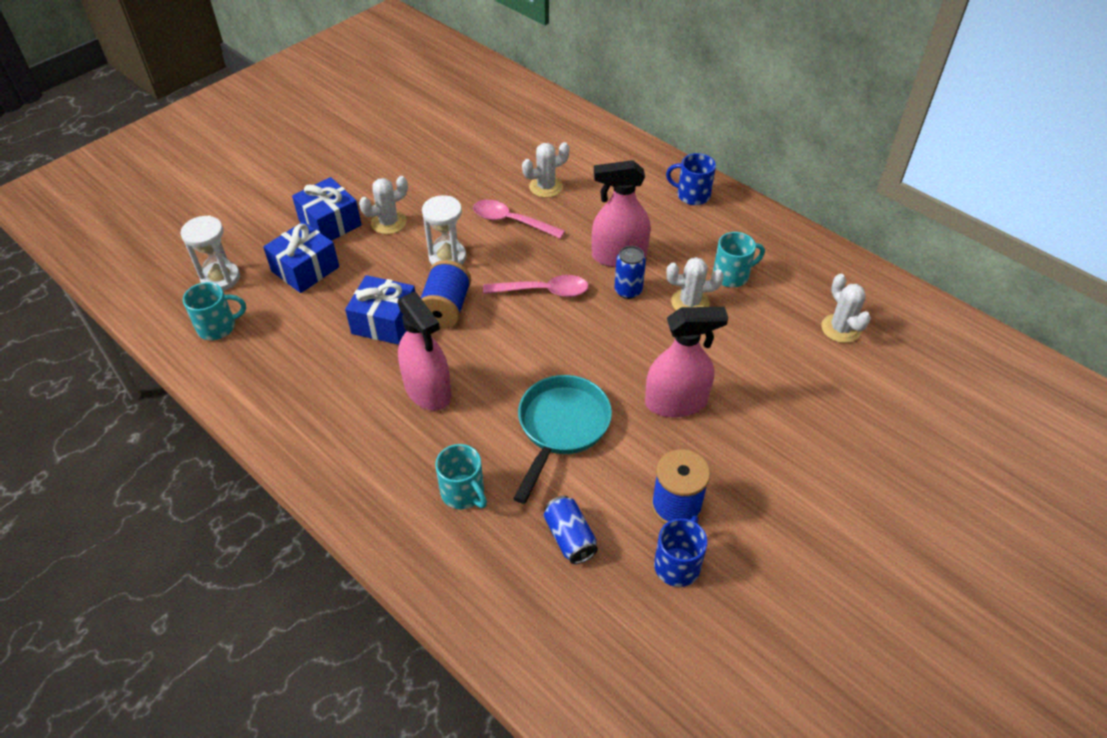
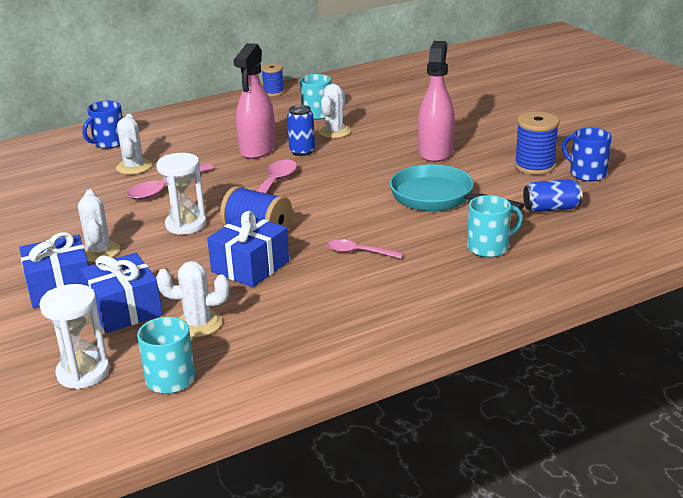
camera: 70 degrees left, 20 degrees down
pink spray bottle [397,292,451,411] -> pink spoon [327,239,404,259]
blue mug [666,153,716,205] -> blue mug moved to [83,101,123,149]
white cactus [821,274,871,343] -> white cactus moved to [156,261,229,337]
none -> blue spool [261,64,284,96]

